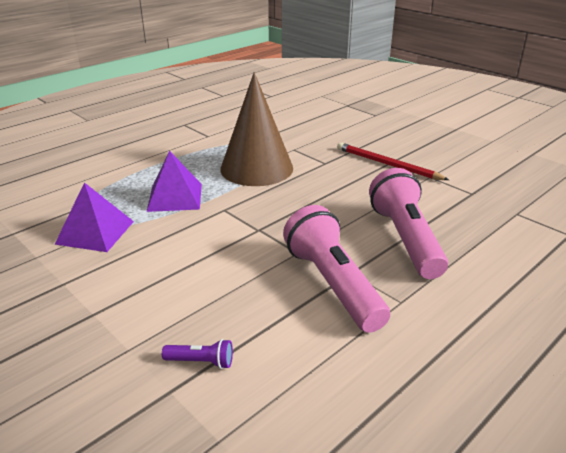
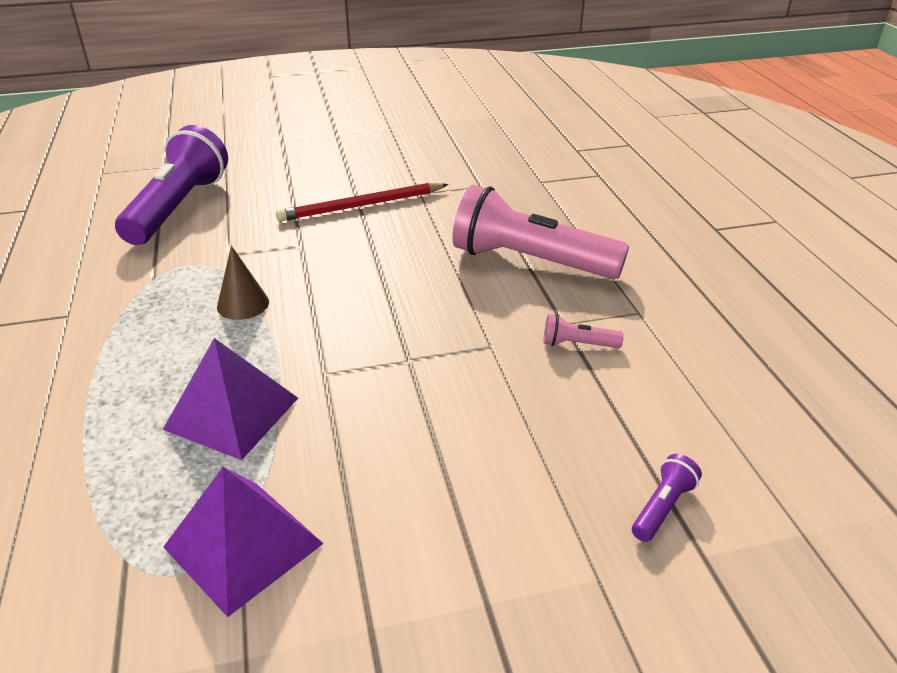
camera: 60 degrees left, 5 degrees up
brown cone [220,72,293,186] -> brown cone [217,246,269,320], size x0.41
pink flashlight [283,205,390,333] -> pink flashlight [543,314,624,348], size x0.40
none -> purple flashlight [115,125,228,245]

